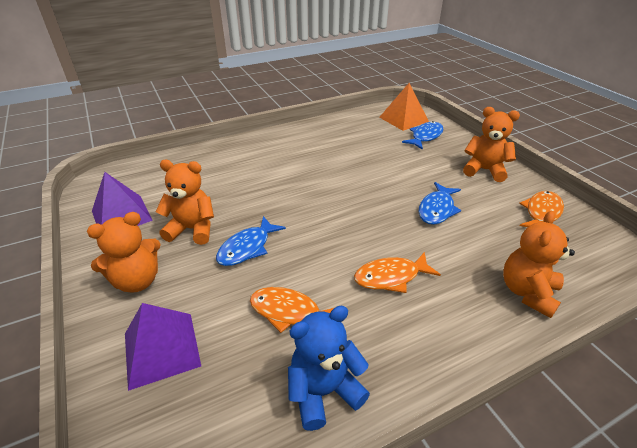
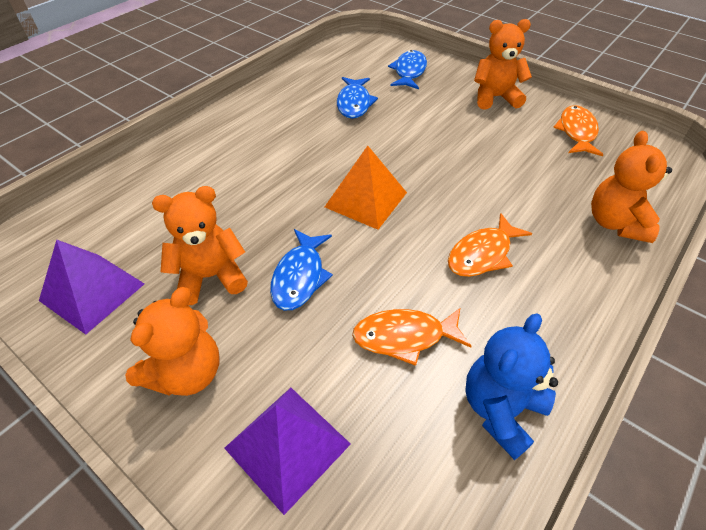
camera: 25 degrees left, 10 degrees up
orange pyramid [379,83,429,131] -> orange pyramid moved to [325,146,407,230]
blue fish [419,182,461,225] -> blue fish moved to [337,77,378,119]

